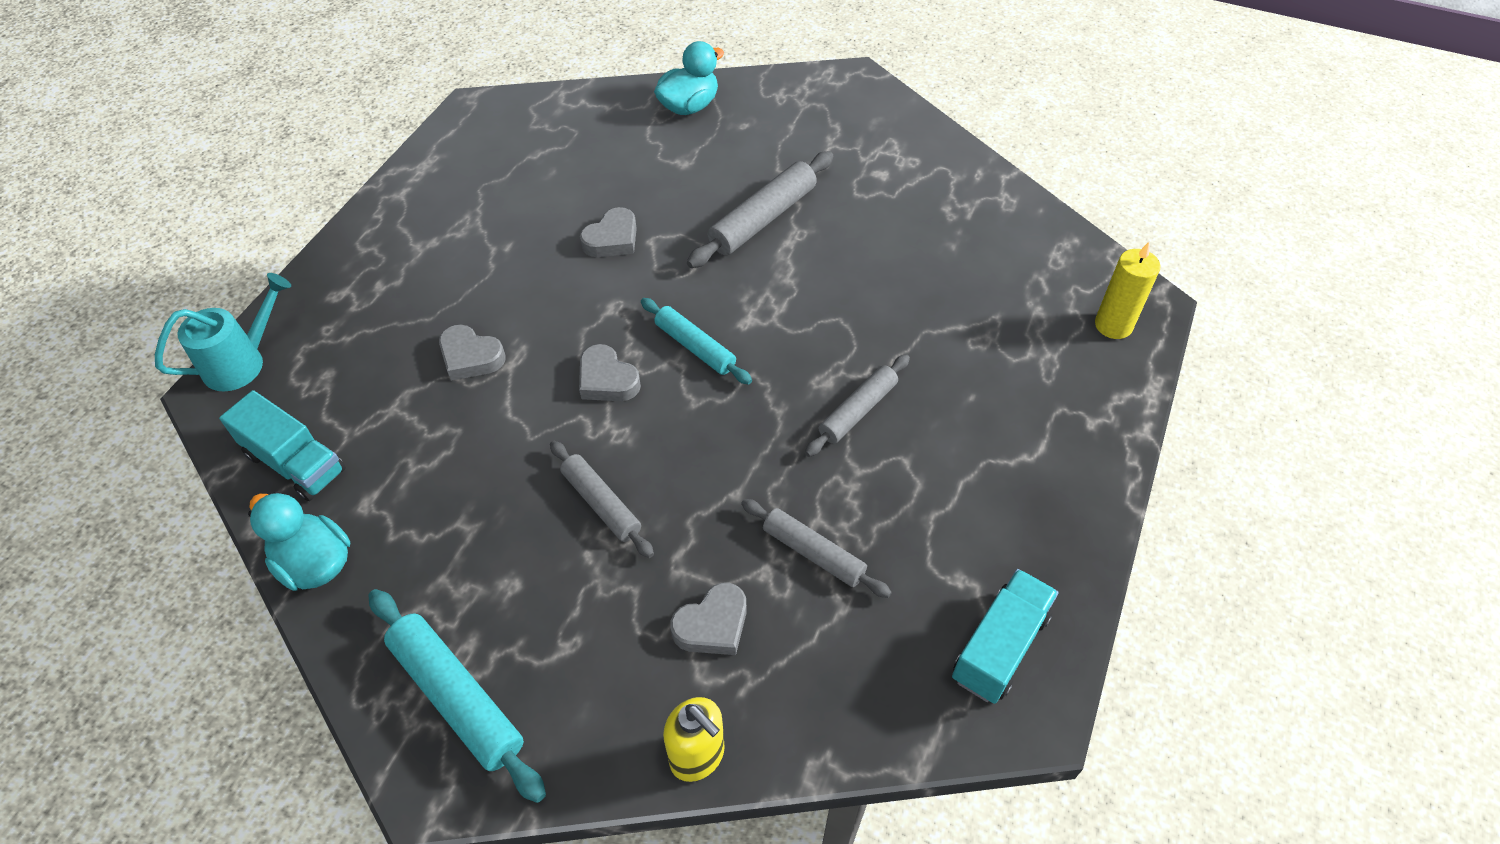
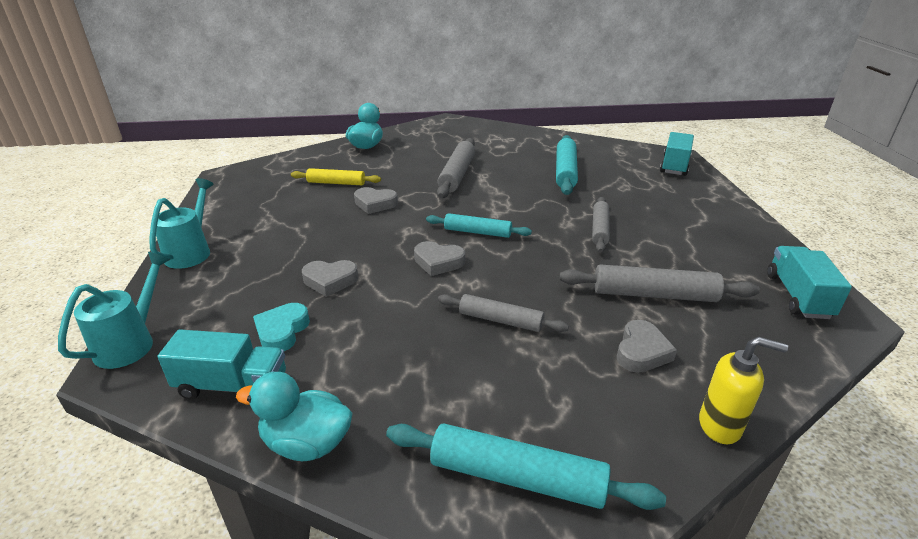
camera: 30 degrees left, 20 degrees down
grey heart [580,207,637,257] -> grey heart turned 90 degrees clockwise [354,187,398,214]
grey rolling pin [741,499,892,598] -> grey rolling pin [559,264,760,302], size x1.51
yellow candle [1095,242,1160,339] -> turquoise truck [660,132,694,176]
none -> turquoise watering can [149,178,214,269]
none -> turquoise heart [253,303,310,351]
none -> yellow rolling pin [291,168,381,185]
none -> turquoise rolling pin [556,135,578,195]

